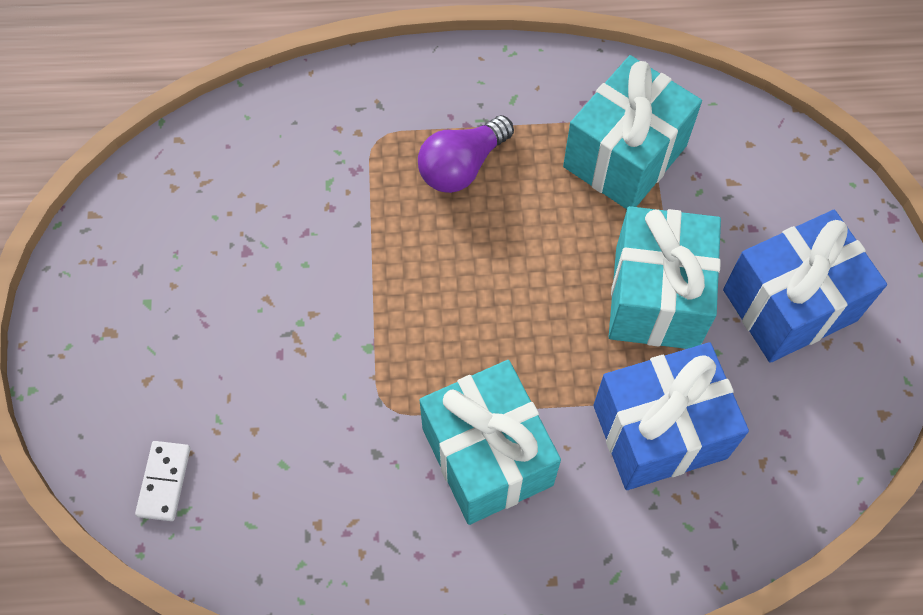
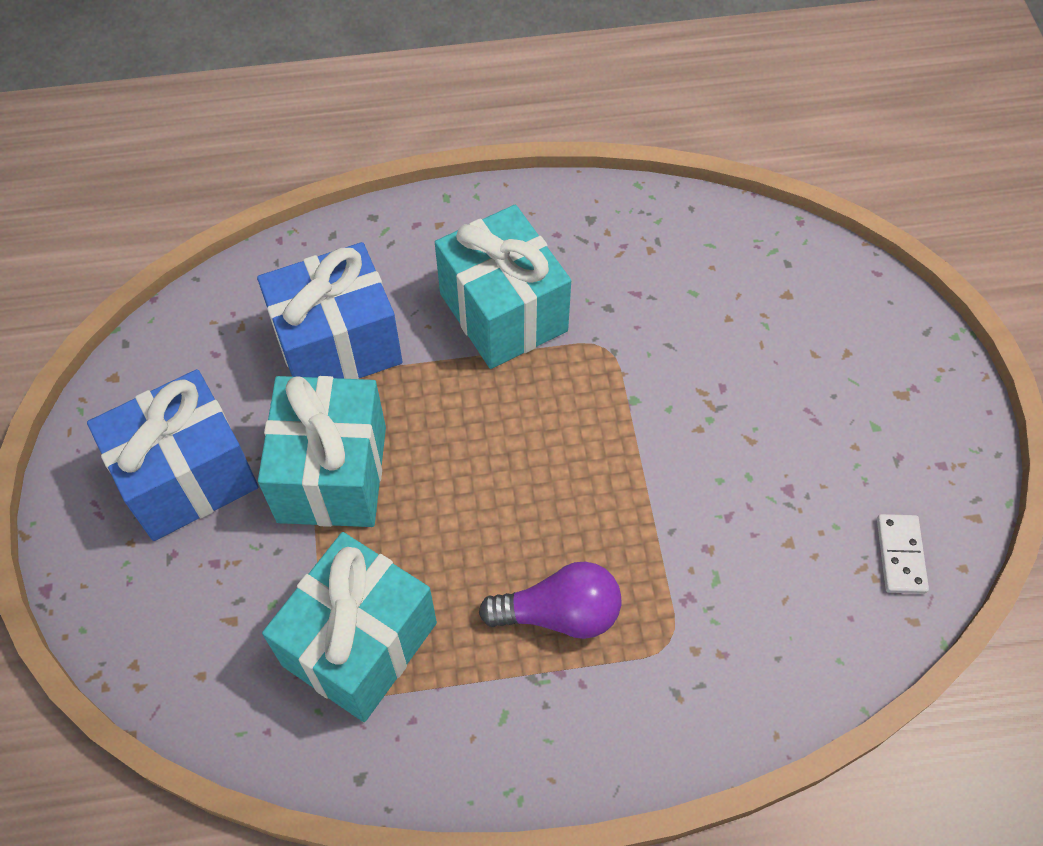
camera: 175 degrees right, 5 degrees down
white domino [135,441,190,521] -> white domino moved to [877,514,929,594]
purple light bulb [418,115,514,193] -> purple light bulb turned 45 degrees clockwise [479,562,621,639]

